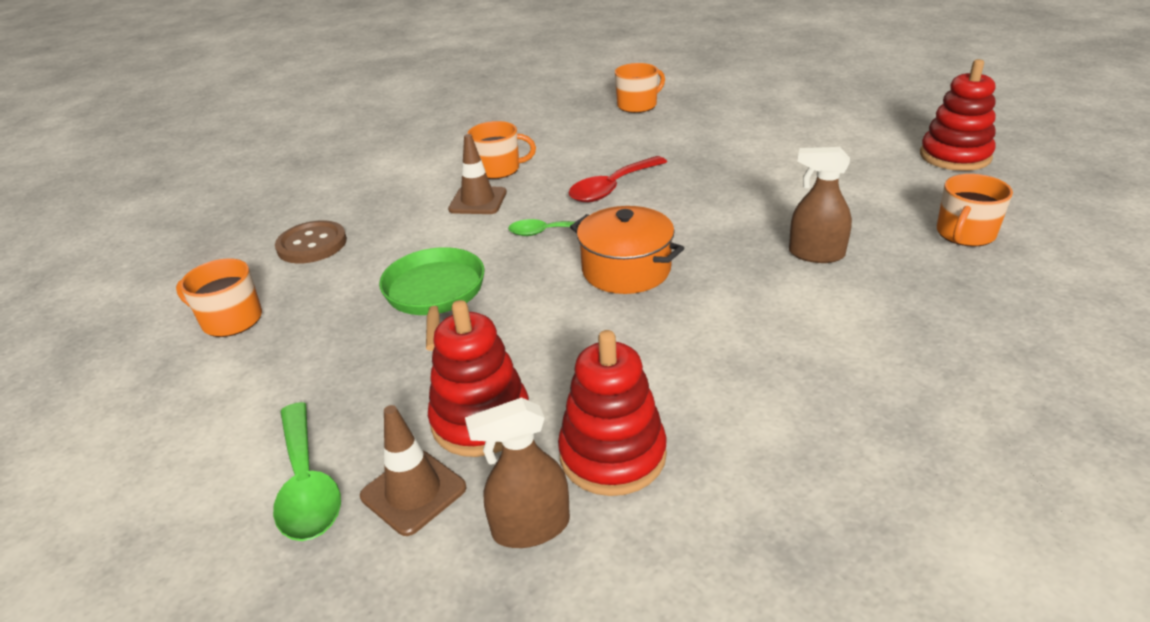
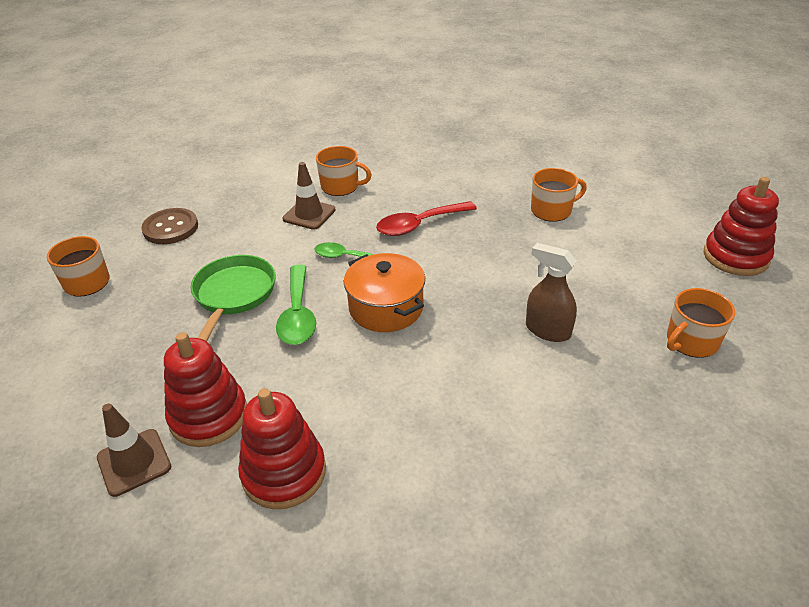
camera: 15 degrees right, 5 degrees up
green spoon [273,402,341,541] -> green spoon moved to [276,265,316,345]
brown spray bottle [465,397,570,548] -> none
orange mug [615,63,665,113] -> orange mug moved to [531,168,587,222]

